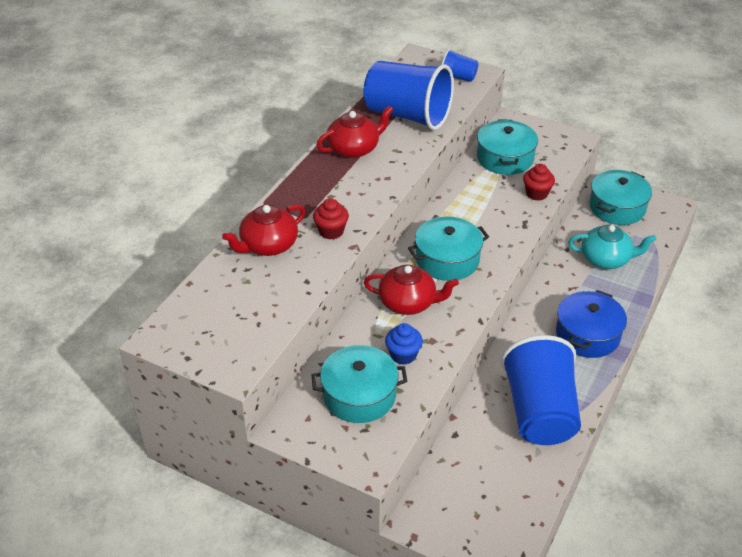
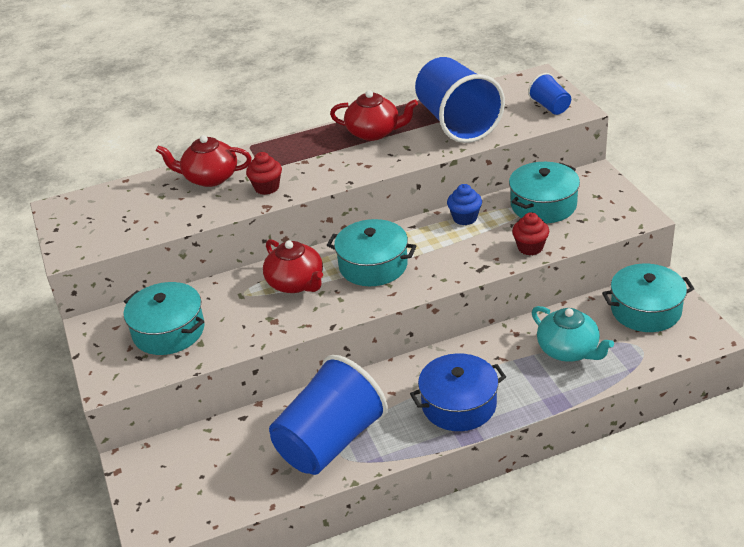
camera: 45 degrees right, 5 degrees down
blue cupcake [385,323,423,365] -> blue cupcake moved to [447,184,482,225]

